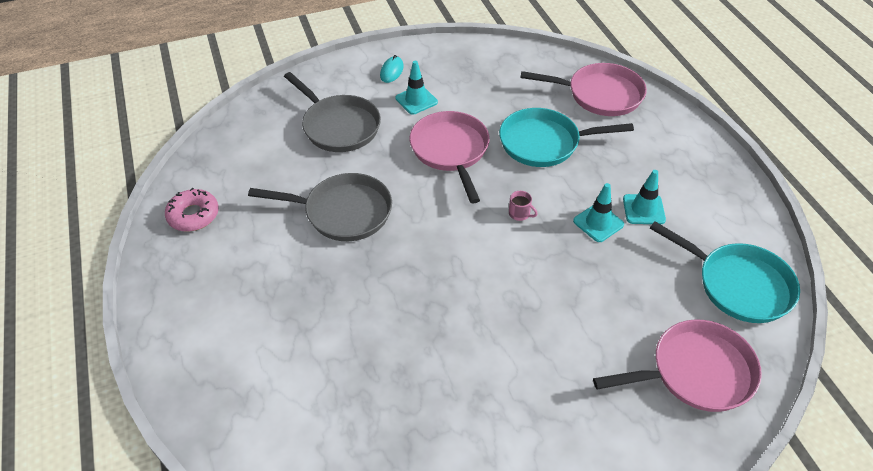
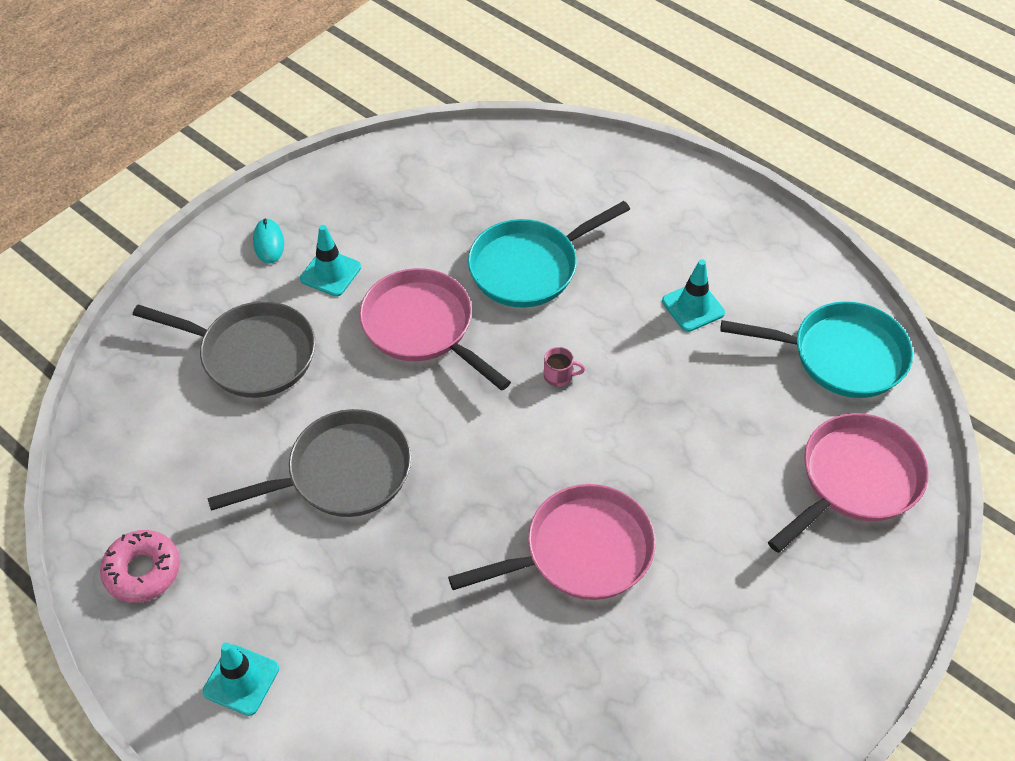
camera: 30 degrees left, 5 degrees up
pink pan [520,63,647,116] -> pink pan moved to [448,484,656,600]
turquoise traffic cone [573,183,624,242] -> turquoise traffic cone moved to [203,642,279,716]

